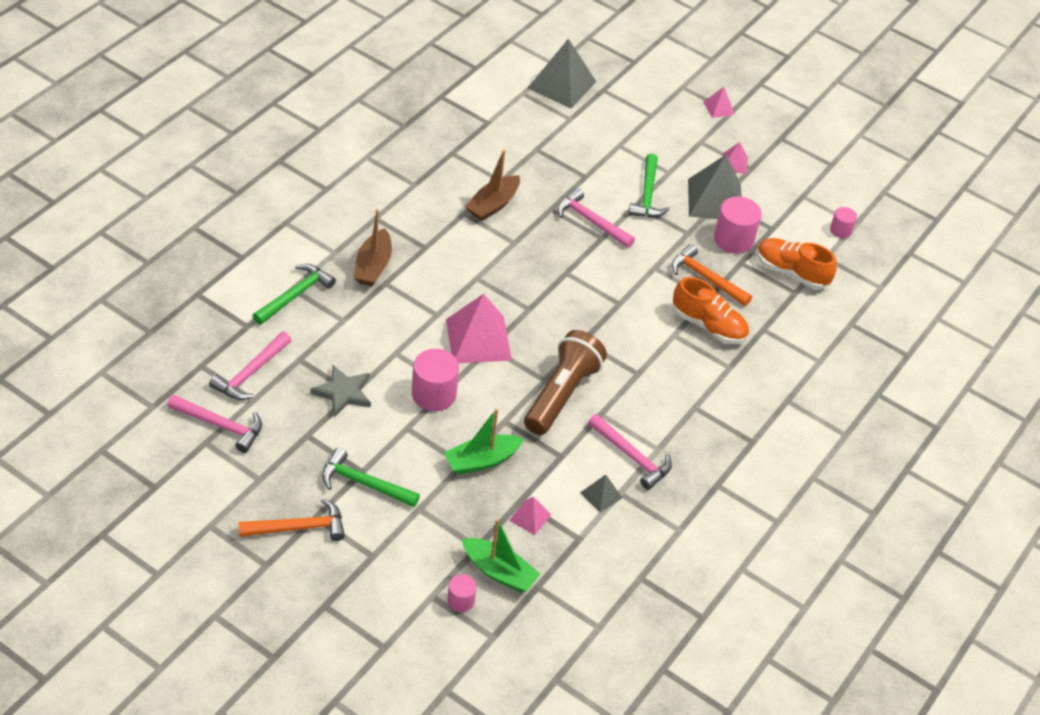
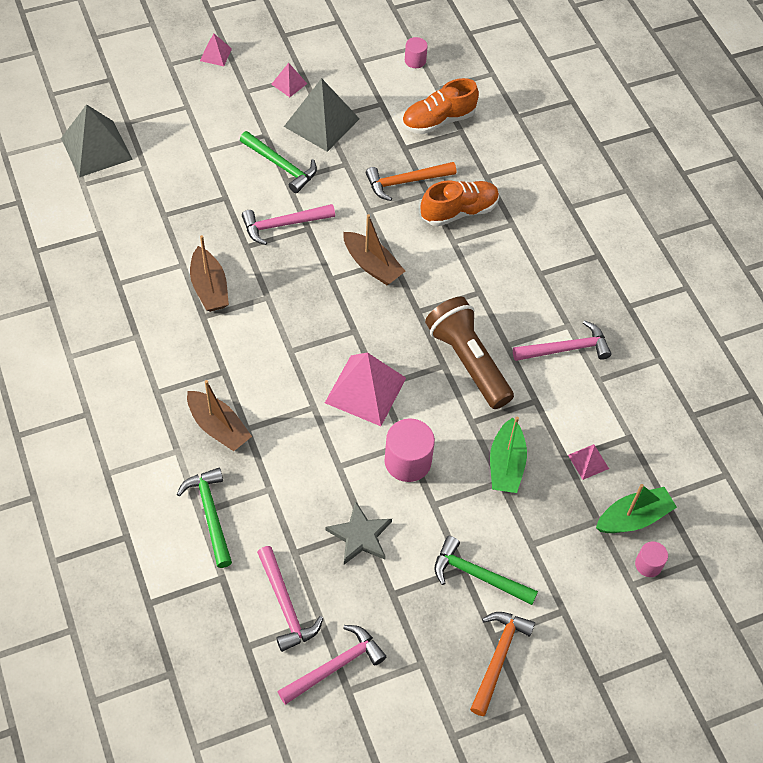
camera: 55 degrees left, 10 degrees up
green hammer [322,448,420,507] -> green hammer turned 60 degrees clockwise [435,536,538,605]
grey pyramid [580,475,622,512] -> none
pink cylinder [714,197,762,254] -> none
none -> brown boat [344,214,405,285]

